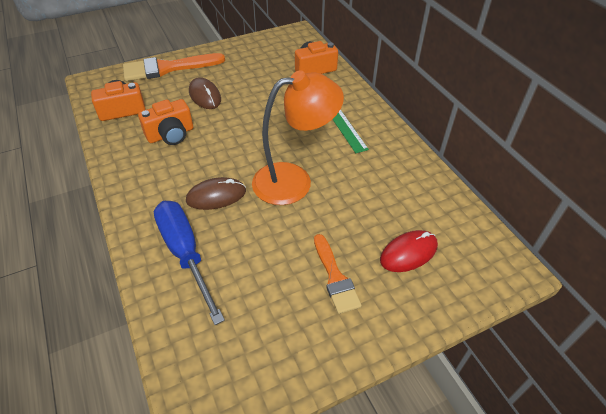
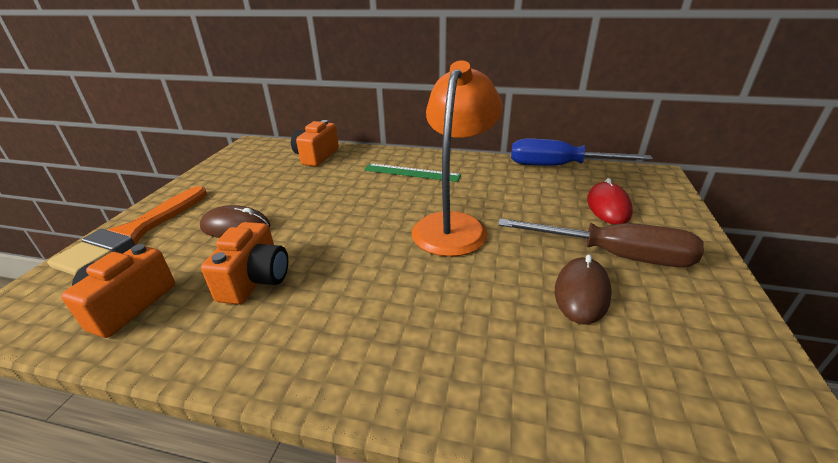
camera: 50 degrees left, 15 degrees down
blue screwdriver [154,201,225,325] -> blue screwdriver moved to [511,139,653,166]
brown mouse [186,177,246,210] -> brown mouse moved to [555,254,612,325]
orange brush [314,234,362,314] -> brown screwdriver [498,218,704,267]

